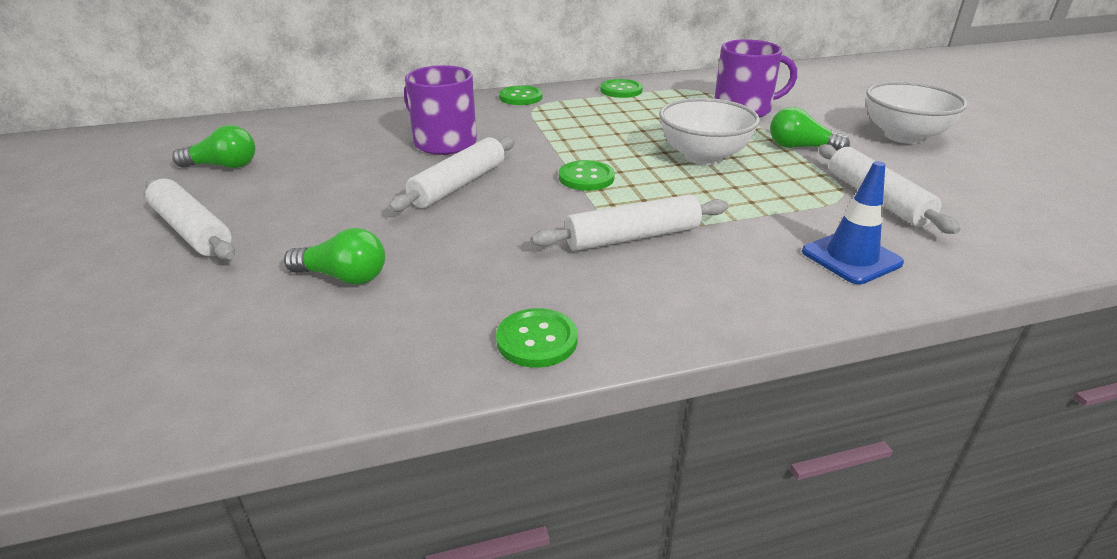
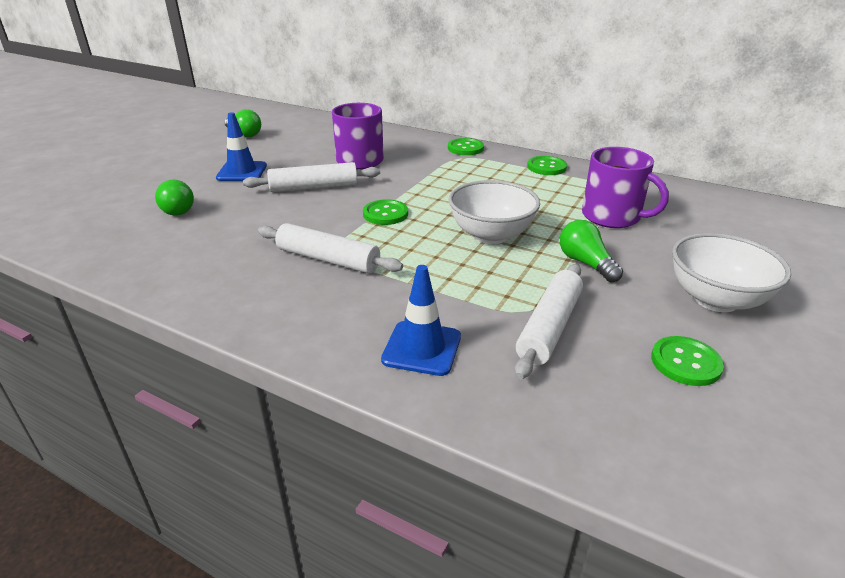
camera: 45 degrees right, 0 degrees up
white rolling pin [145,178,235,260] -> none
green button [496,308,578,368] -> green button moved to [651,336,724,386]
none -> blue traffic cone [216,112,267,181]

